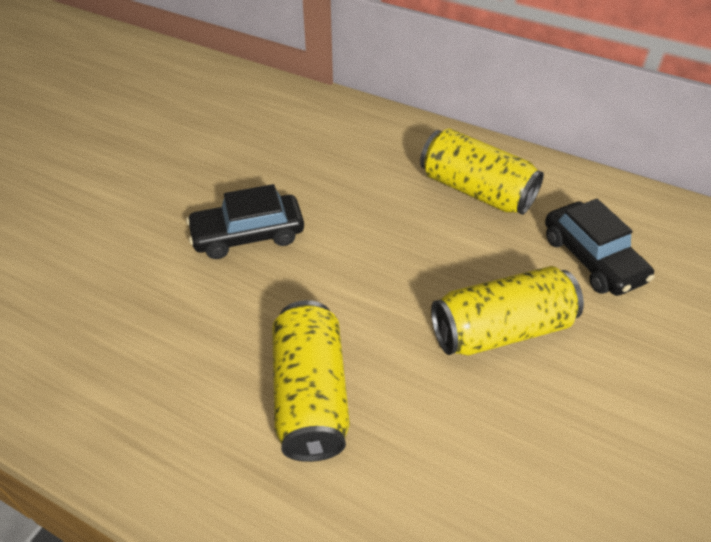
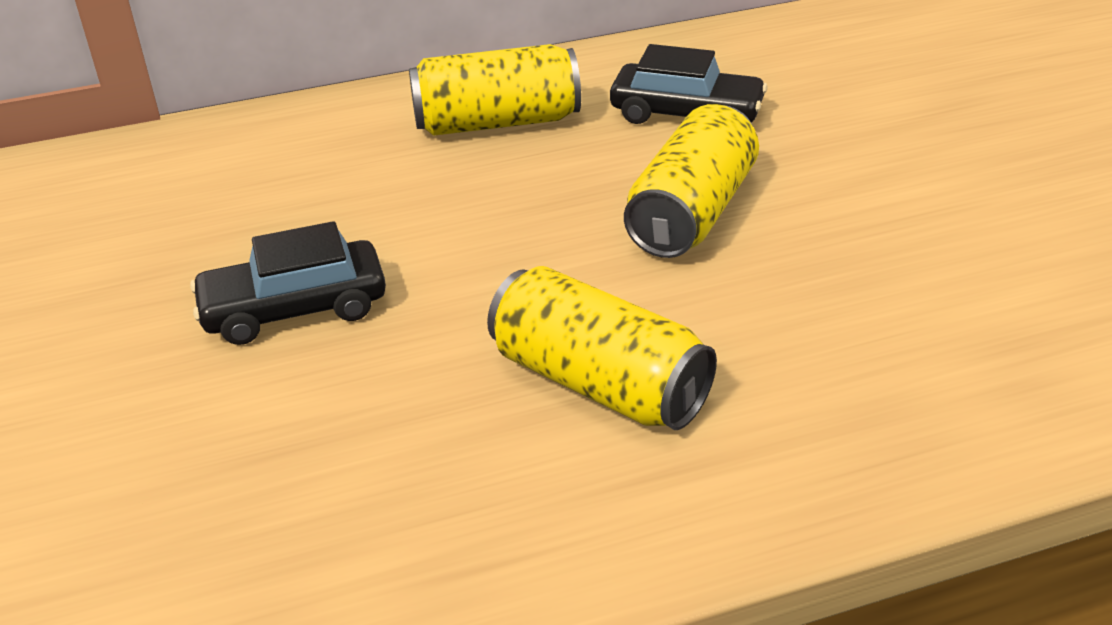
camera: 45 degrees left, 10 degrees down
black car [186,184,304,259] -> black car turned 45 degrees clockwise [190,221,386,345]

